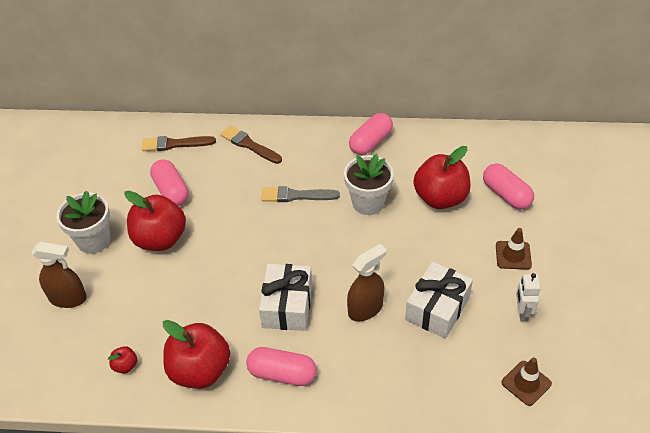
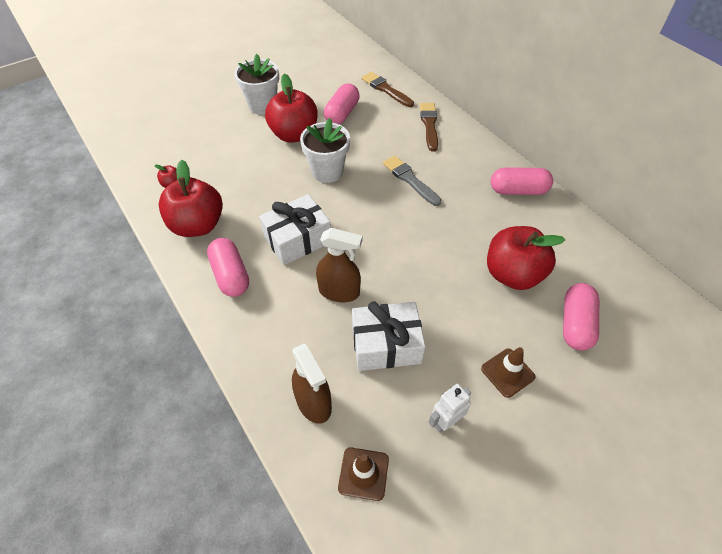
camera: 50 degrees right, 5 degrees up
brown spray bottle [32,242,87,308] -> brown spray bottle moved to [292,343,332,424]
white flower pot [344,154,394,215] -> white flower pot moved to [300,118,350,183]

